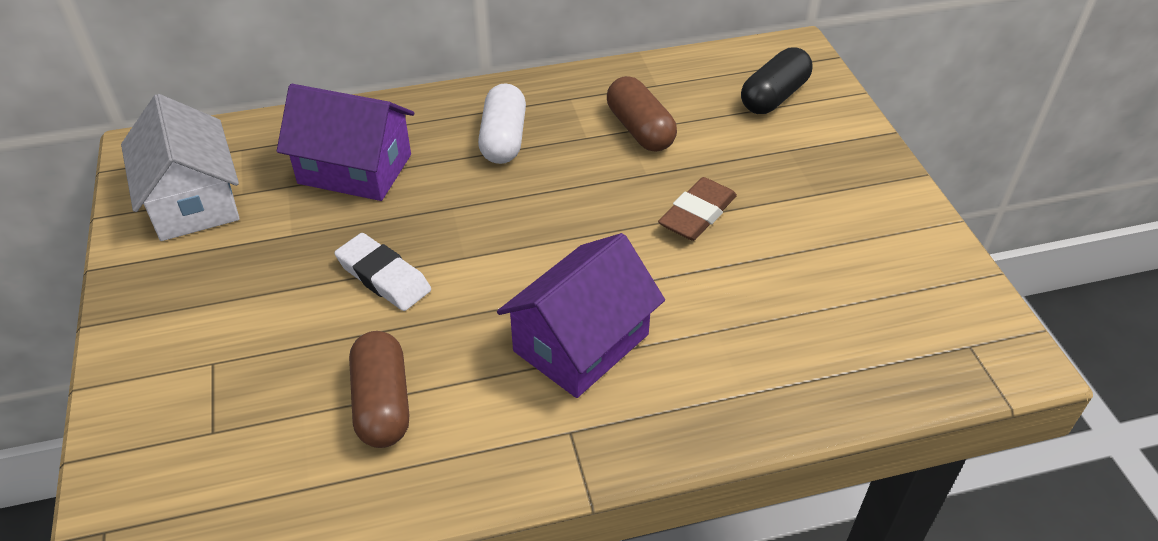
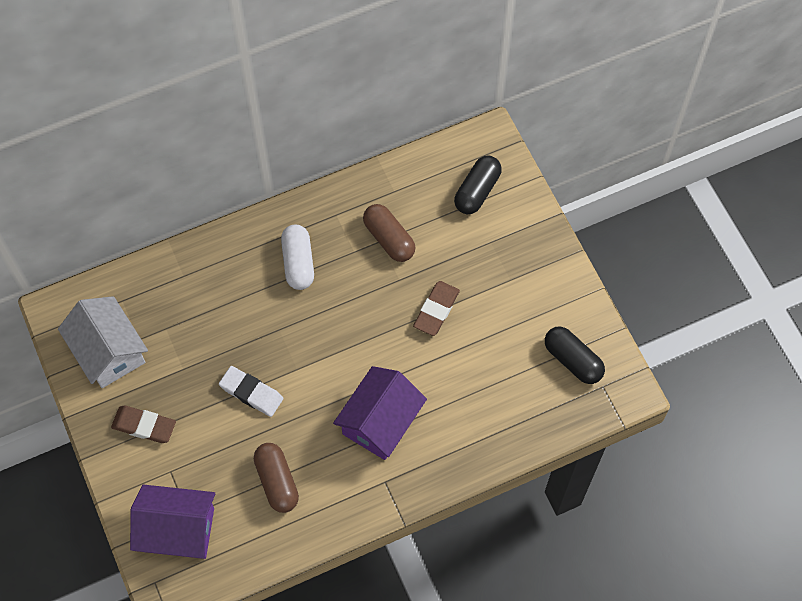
camera: 10 degrees left, 20 degrees up
purple house [277,84,414,201] -> purple house moved to [130,485,215,559]
none -> brown eraser [111,406,176,443]
none -> black capsule [545,327,605,384]

